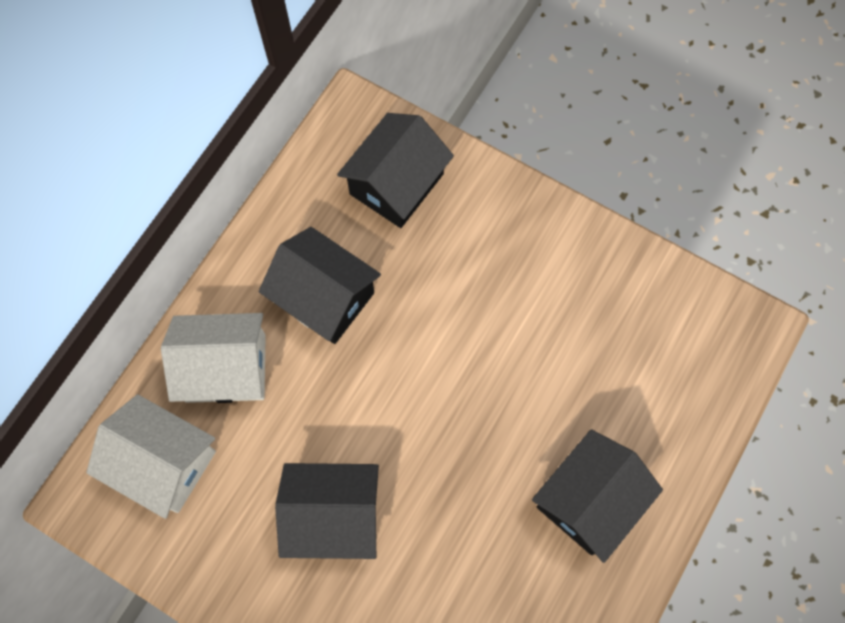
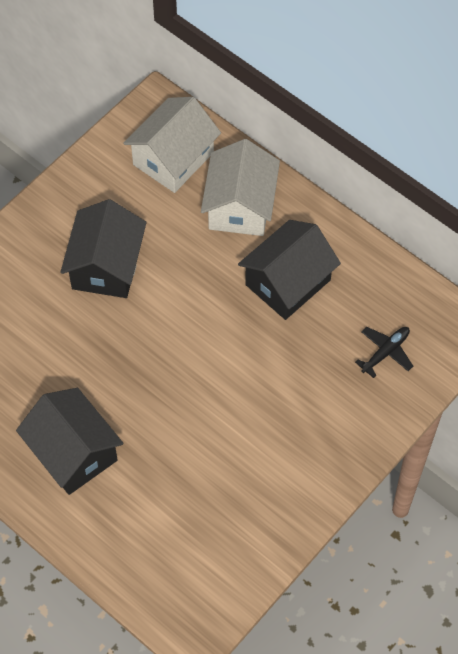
camera: 100 degrees right, 10 degrees down
black house [337,113,454,228] -> black plane [355,327,413,378]

